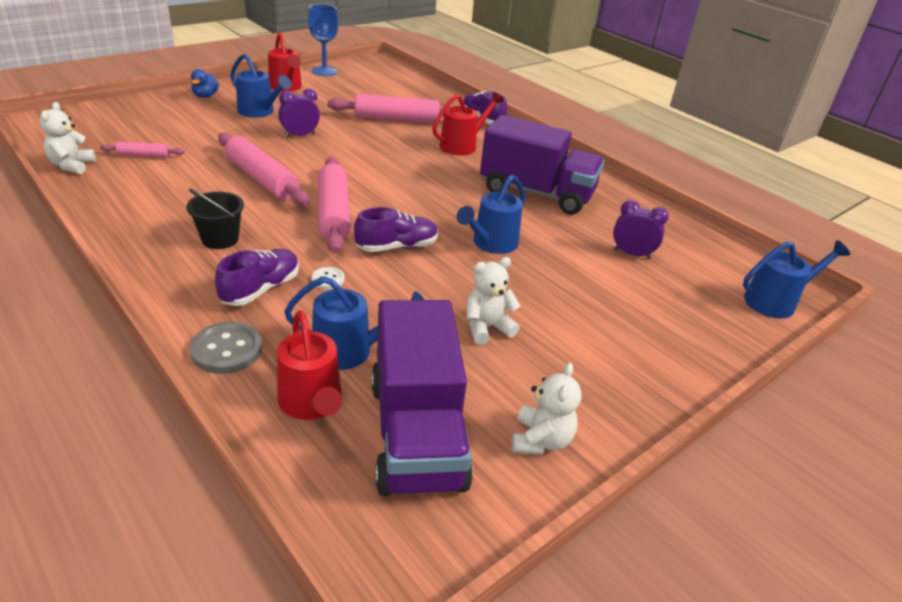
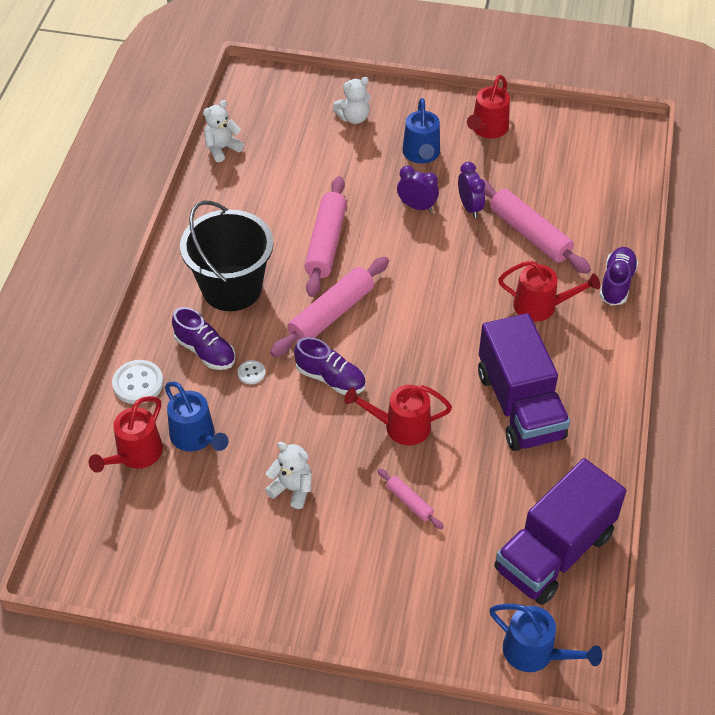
camera: 55 degrees right, 15 degrees up
pink rolling pin [100,142,185,158] -> pink rolling pin moved to [378,468,443,529]
black bucket [186,188,244,249] -> black bucket [180,201,274,311], size x1.98
grey button [190,322,262,374] -> white button [112,360,163,404]
blue duck [191,69,219,98] -> none
purple shoe [215,249,299,306] -> purple shoe turned 45 degrees clockwise [172,307,235,370]
blue goblet [308,4,339,76] -> none
purple truck [371,300,473,496] -> purple truck moved to [494,458,626,605]
blue watering can [456,175,525,254] -> red watering can [344,385,452,445]
white teddy bear [512,362,582,455] -> white teddy bear moved to [333,77,370,124]
purple clock [613,200,669,259] -> purple clock moved to [458,162,485,218]

